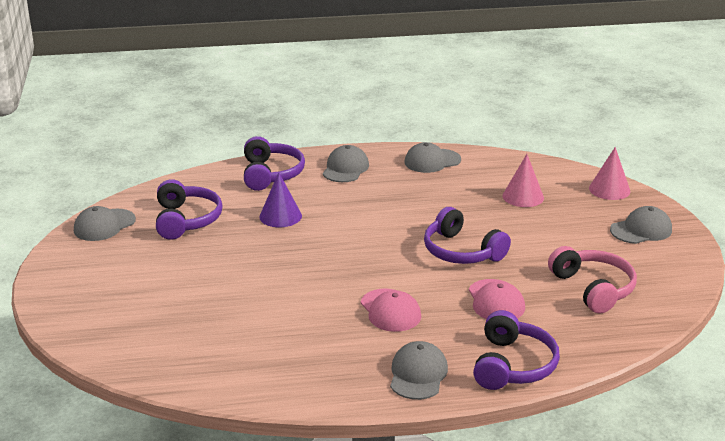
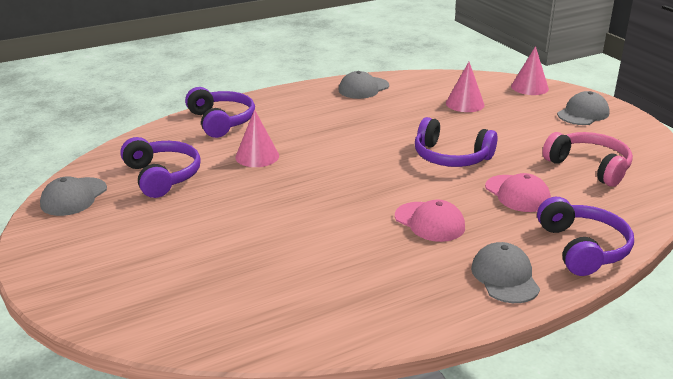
camera: 20 degrees left, 0 degrees up
purple cone [259,172,302,227] -> pink cone [235,109,279,167]
grey cap [323,145,369,182] -> none

